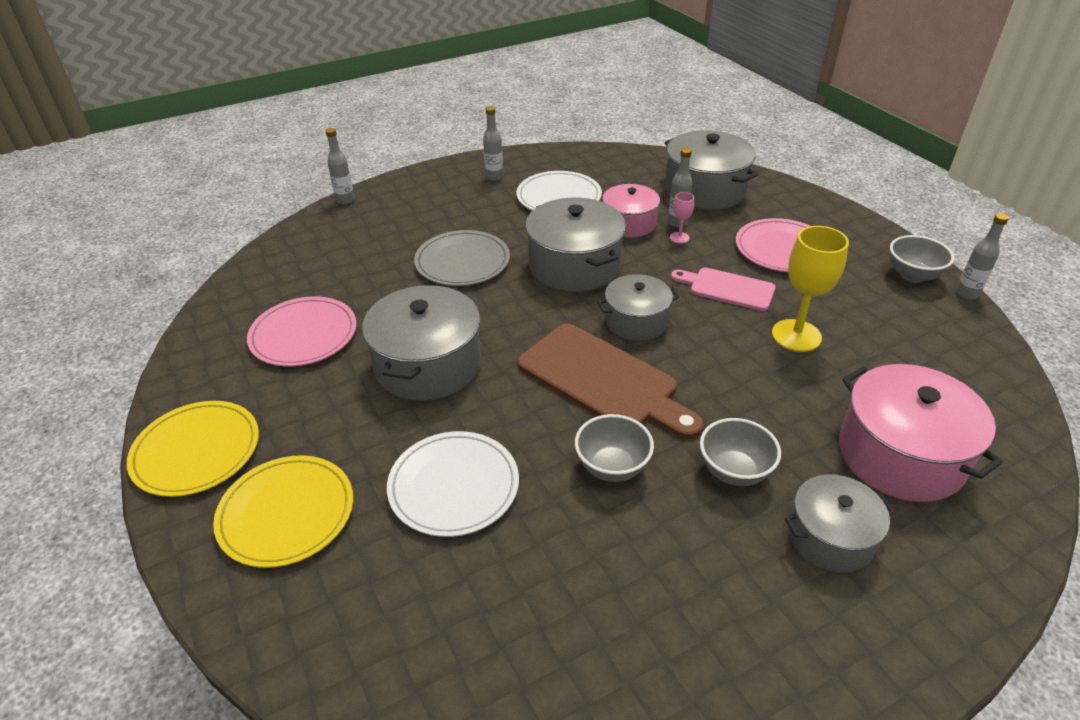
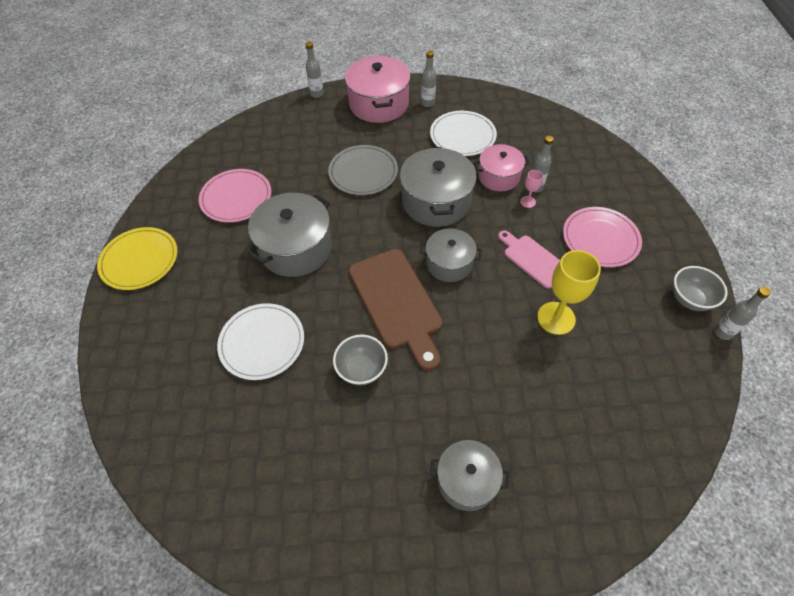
camera: 25 degrees right, 15 degrees up
yellow plate [213,455,353,568] -> none
grey pot [665,131,758,210] -> none
grey bowl [700,418,781,486] -> none
pink pot [839,364,1003,502] -> pink pot moved to [345,56,411,123]

